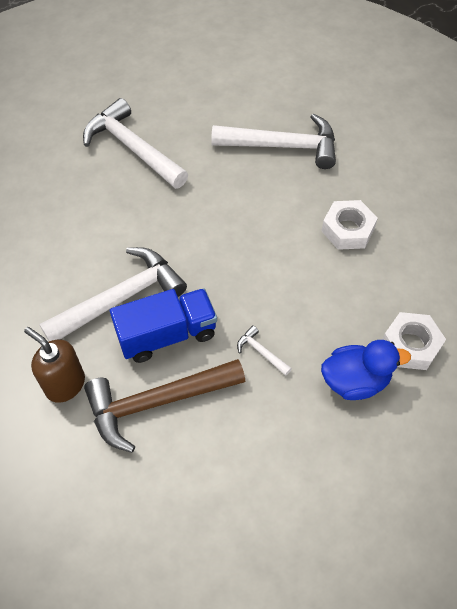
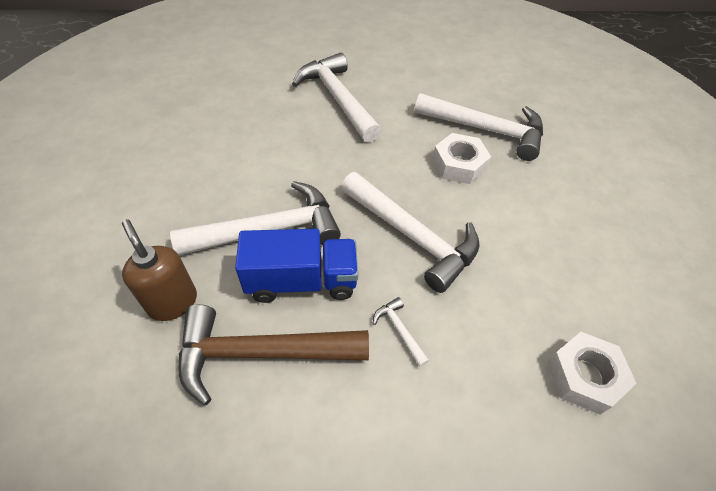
camera: 15 degrees right, 5 degrees down
blue duck [321,340,411,400] -> none
white nut [322,200,378,250] -> white nut moved to [432,133,491,184]
none -> white hammer [341,172,480,293]

